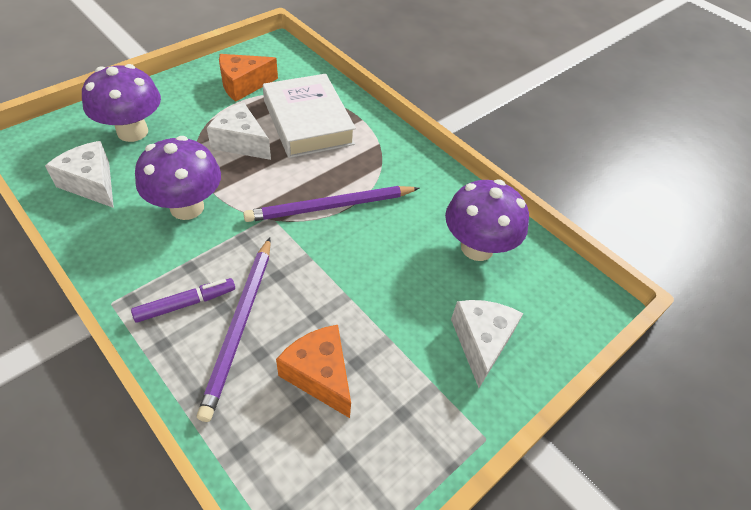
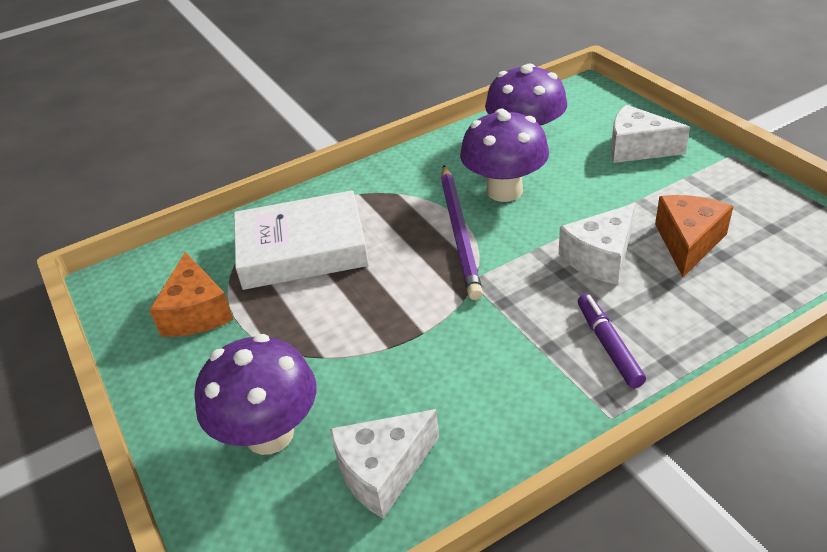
camera: 70 degrees left, 10 degrees down
purple mushroom [135,136,221,220] -> purple mushroom moved to [460,109,549,202]
purple pencil [197,237,271,422] -> none
white cheese [207,103,271,160] -> white cheese moved to [559,203,635,285]
orange cheese [276,325,351,418] -> orange cheese turned 135 degrees clockwise [655,195,733,277]

